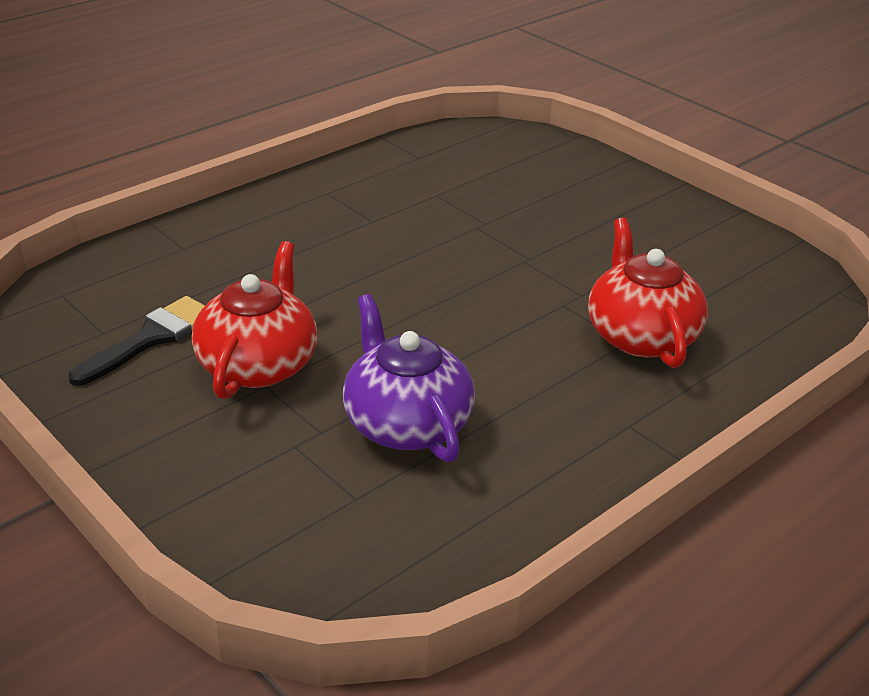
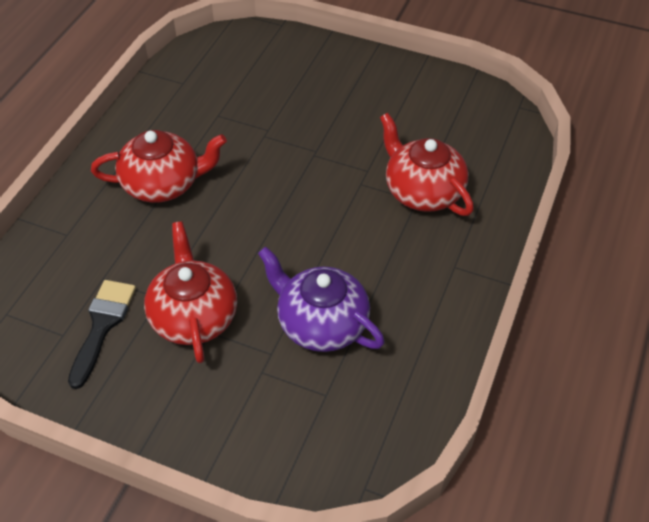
camera: 25 degrees left, 15 degrees up
none -> red teapot [91,130,227,203]

